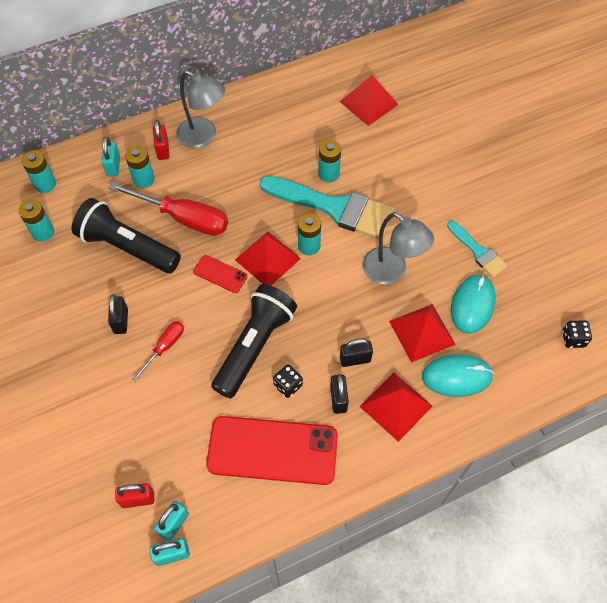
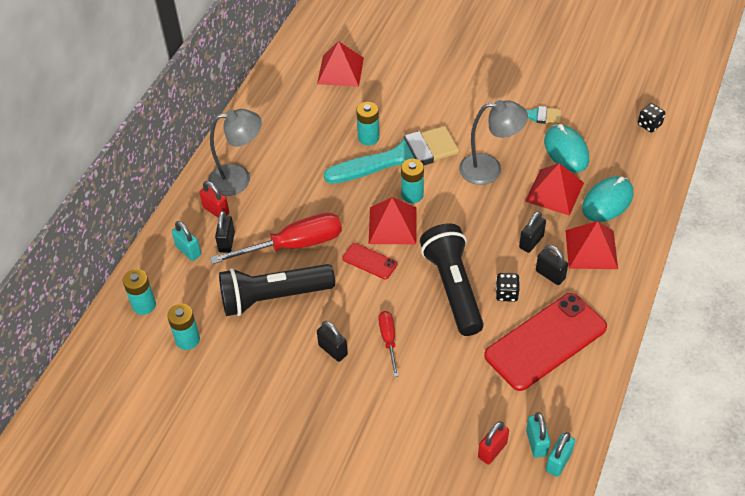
camera: 40 degrees left, 10 degrees down
turquoise battery [125,146,155,188] -> black padlock [215,211,235,253]
red phone [193,255,247,293] -> red phone turned 45 degrees clockwise [342,243,397,279]

